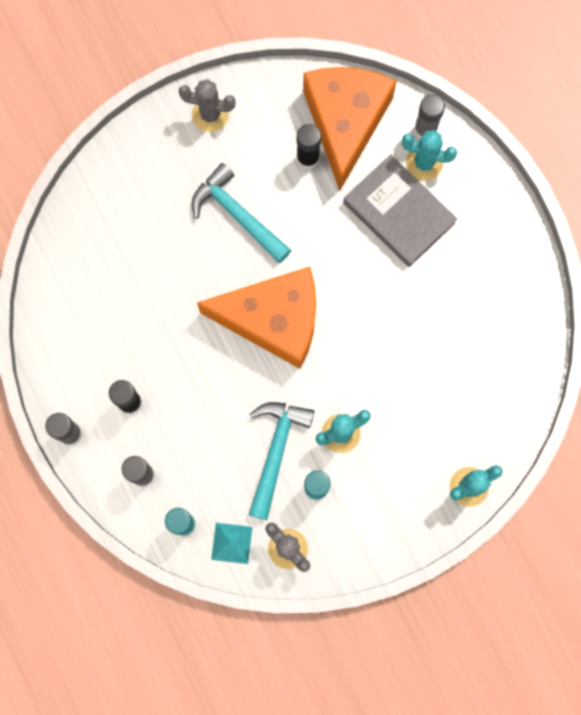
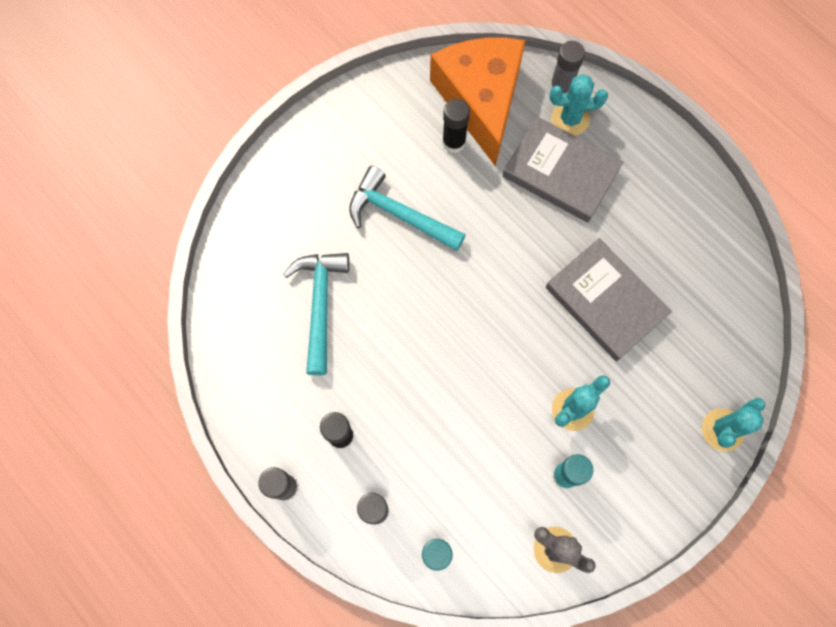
camera: 15 degrees left, 5 degrees down
grey cactus [179,79,236,132] -> none
orange cheese [197,267,316,369] -> none
turquoise pyramid [211,523,252,564] -> none
turquoise hammer [249,402,315,520] -> turquoise hammer moved to [283,253,349,375]
none -> grey book [546,238,672,362]

